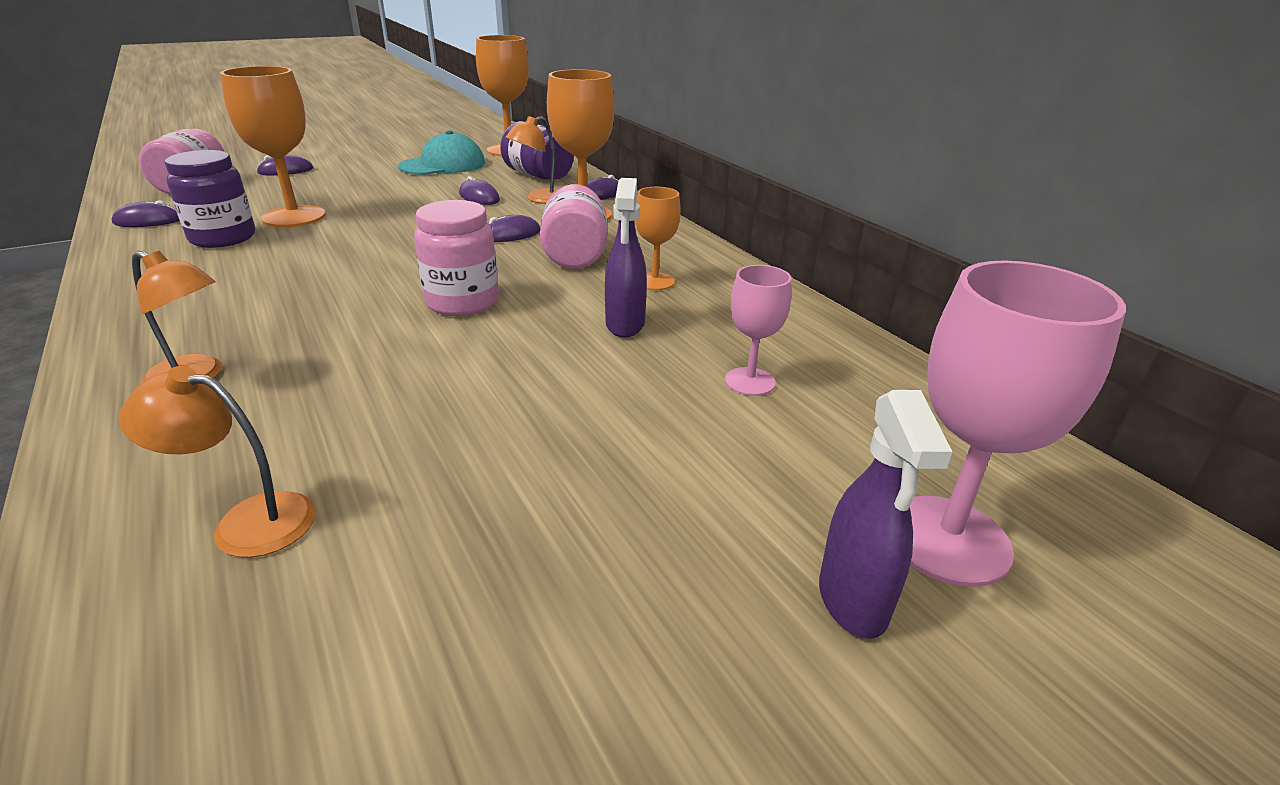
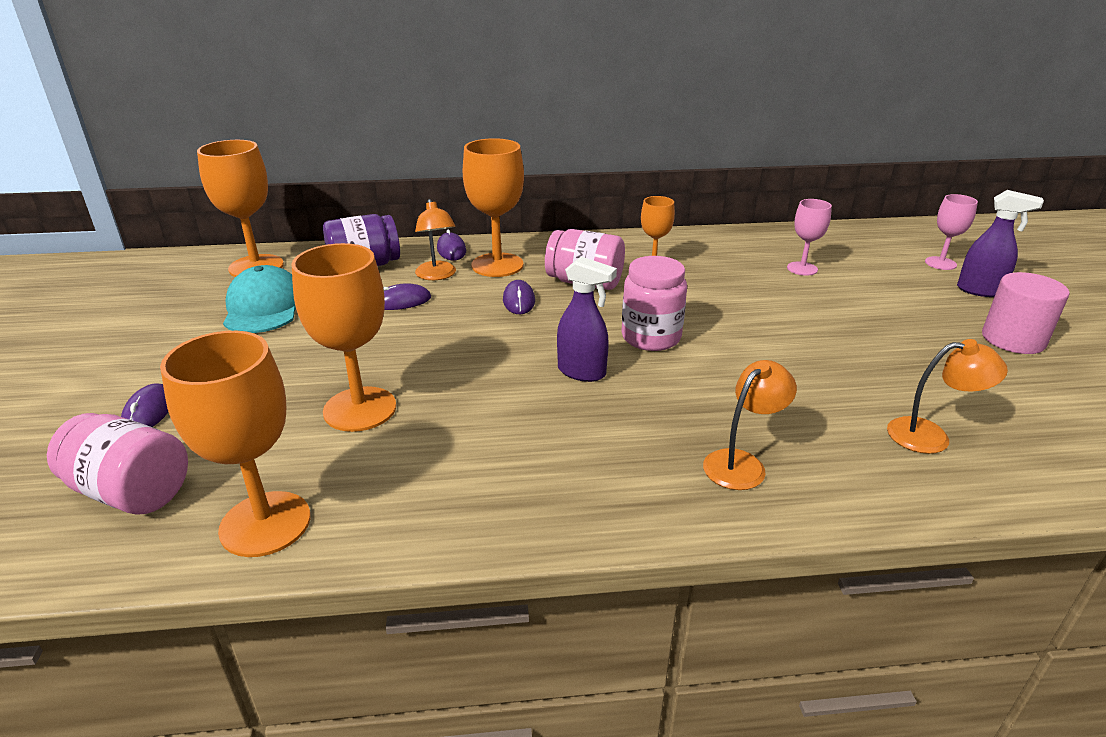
camera: 65 degrees left, 0 degrees up
purple mouse [112,200,180,227] -> orange goblet [160,331,311,557]
orange lamp [119,366,316,558] -> orange lamp turned 120 degrees counterclockwise [887,339,1008,454]
purple jar [165,150,255,248] -> none
purple spray bottle [605,178,647,337] -> purple spray bottle moved to [557,257,617,382]
pink goblet [910,260,1126,587] -> pink goblet [925,194,978,270], size x0.56
none -> pink cylinder [982,272,1070,354]

